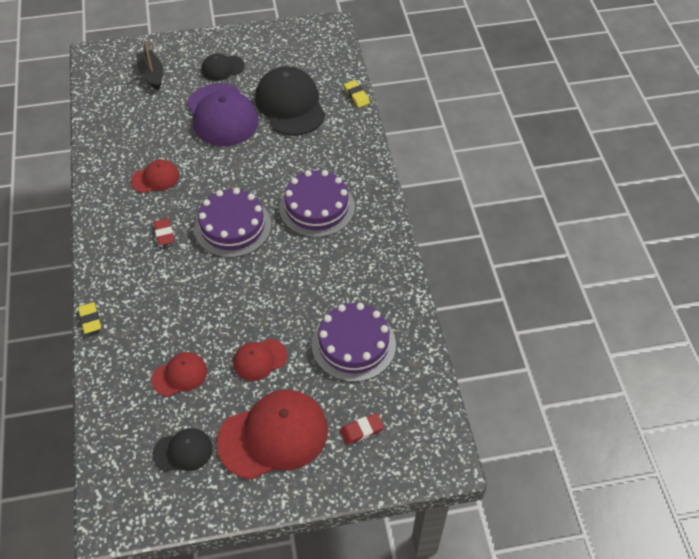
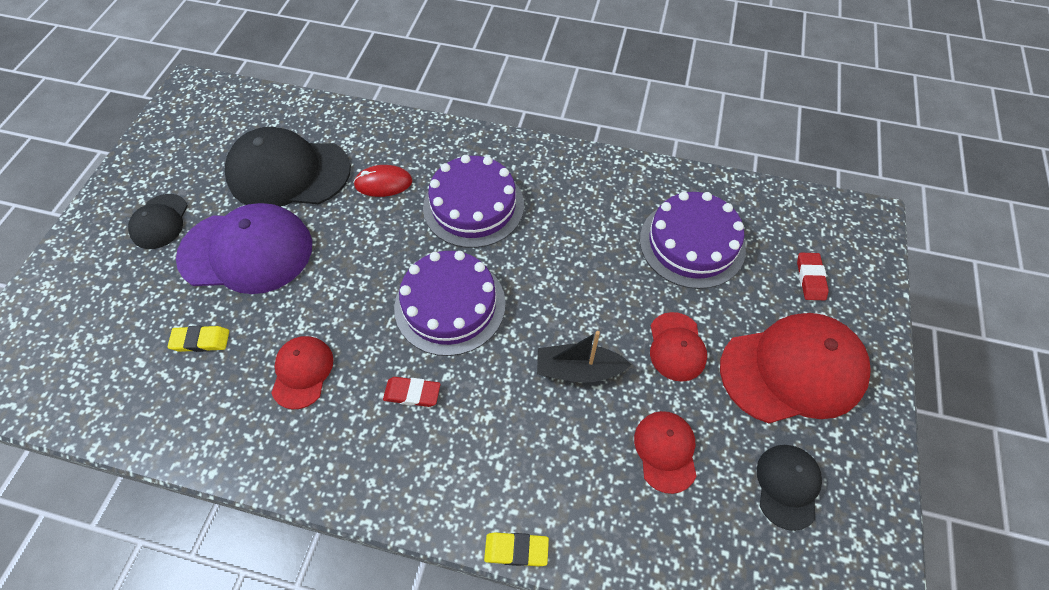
camera: 65 degrees left, 5 degrees up
black boat [136,39,163,90] -> black boat moved to [537,331,632,383]
red cap [217,390,328,480] -> red cap turned 75 degrees clockwise [720,313,871,423]
yellow eraser [344,80,370,108] -> yellow eraser moved to [168,326,229,352]
none -> red mouse [353,165,412,197]

